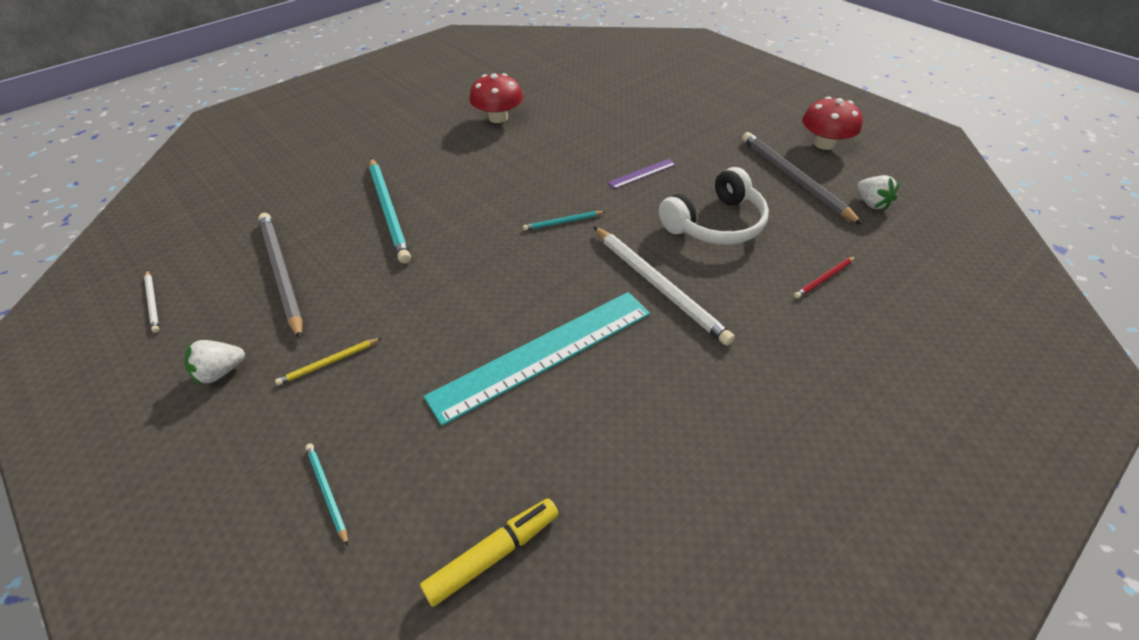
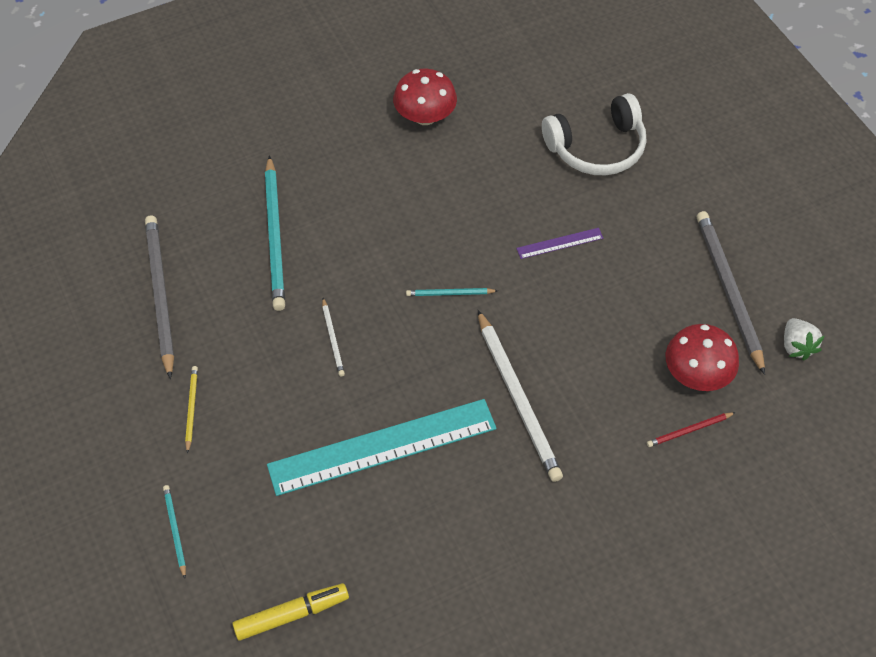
camera: 15 degrees right, 10 degrees up
white pencil [144,270,159,333] -> white pencil moved to [322,298,345,377]
white strawberry [185,340,245,386] -> none
yellow pencil [275,338,381,385] -> yellow pencil turned 105 degrees clockwise [185,366,198,454]
white headphones [659,167,769,245] -> white headphones moved to [542,93,646,175]
red mushroom [802,97,863,150] -> red mushroom moved to [666,324,739,391]

